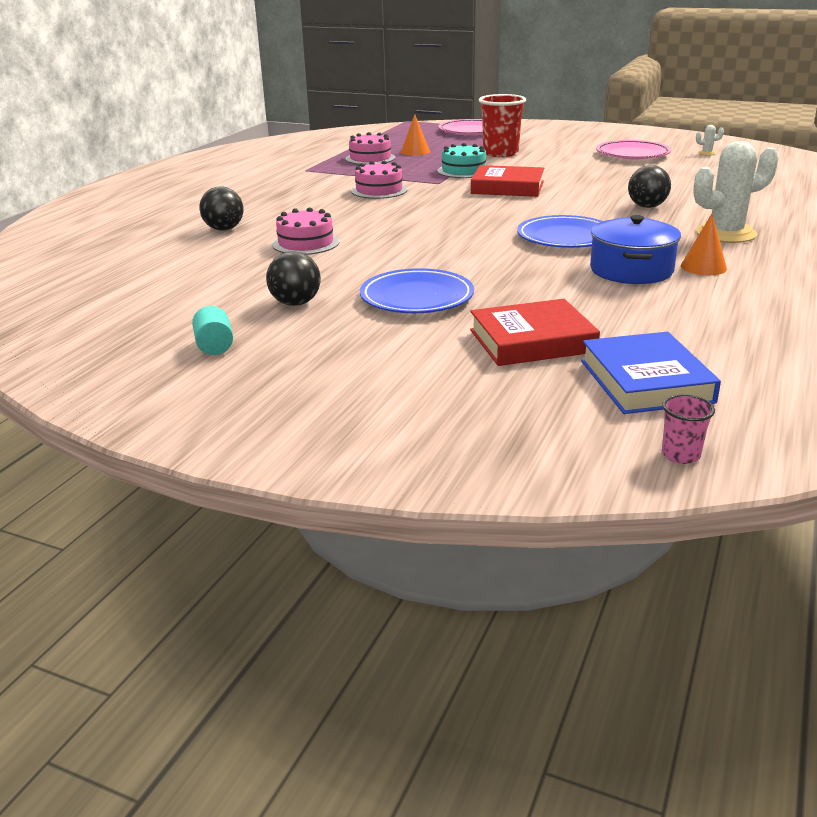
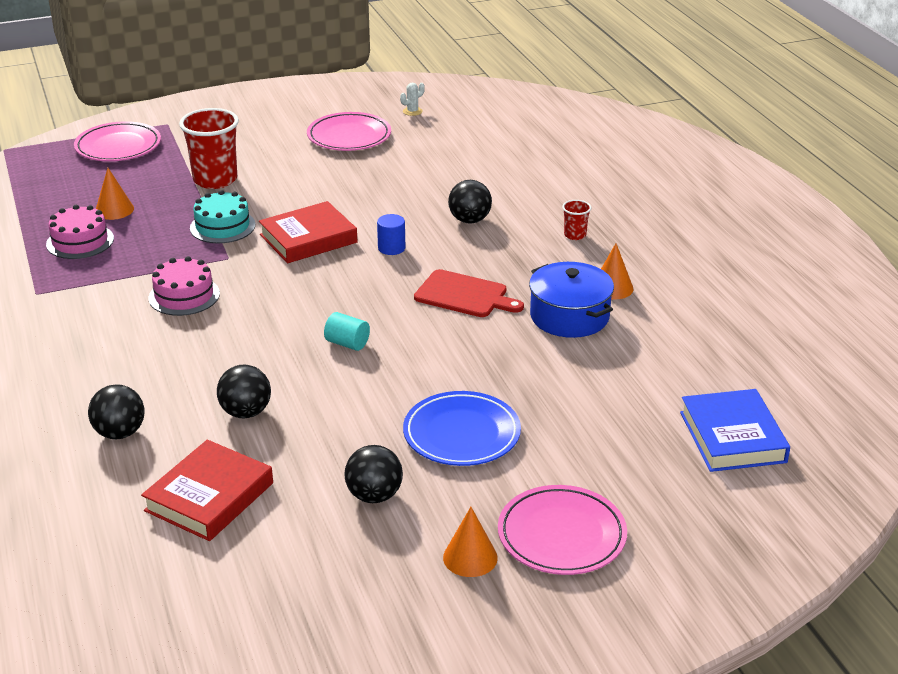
camera: 45 degrees left, 5 degrees up
turquoise cylinder [192,306,233,355] -> turquoise cylinder moved to [324,312,370,351]
pink cake [272,207,339,255] -> black ball [217,365,271,418]
red book [470,299,600,366] -> red book moved to [141,440,273,541]
blue plate [517,215,602,248] -> red cutting board [414,269,524,317]
blue book [581,332,721,414] -> blue book turned 45 degrees clockwise [680,389,790,472]
pink cup [662,394,715,464] -> none
white cactus [693,141,779,243] -> red cup [562,200,591,240]
none -> blue cylinder [377,214,405,255]
none -> orange cone [443,507,498,577]
none -> pink plate [498,485,627,575]

